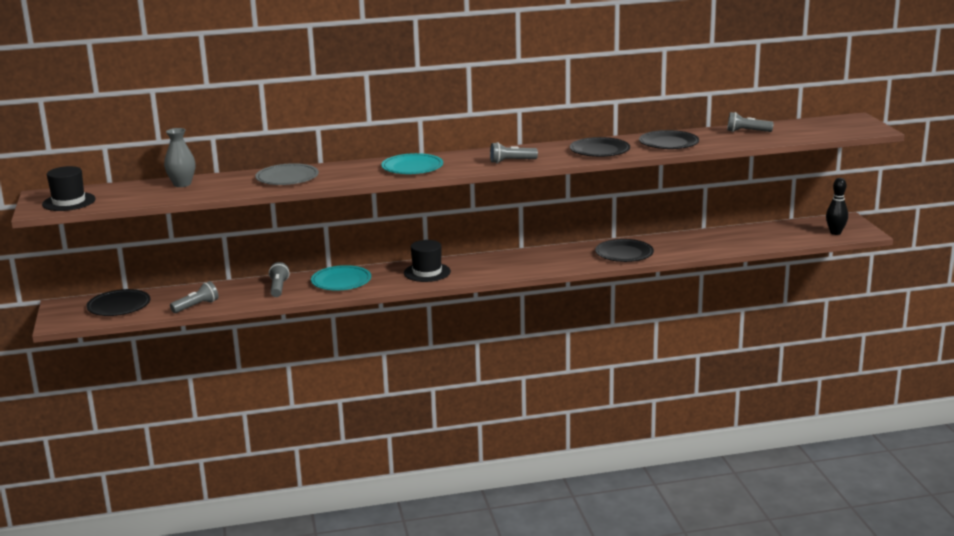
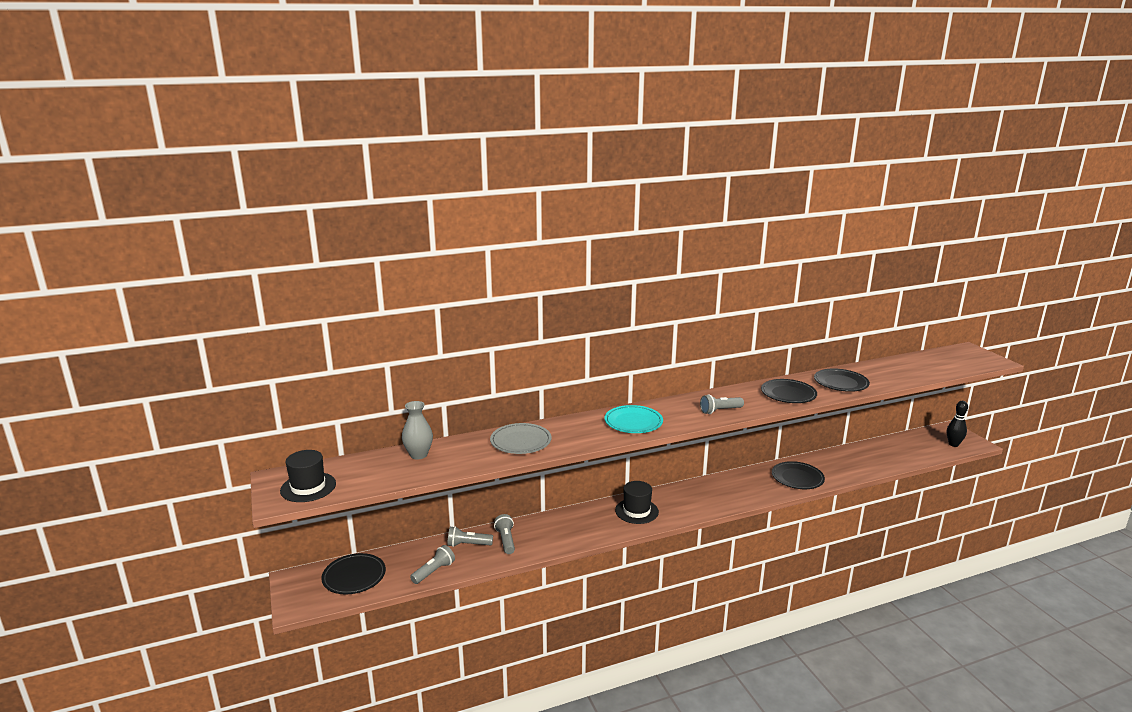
camera: 10 degrees left, 0 degrees up
turquoise plate [311,265,371,290] -> none
grey flashlight [727,112,774,132] -> grey flashlight moved to [447,526,493,547]

